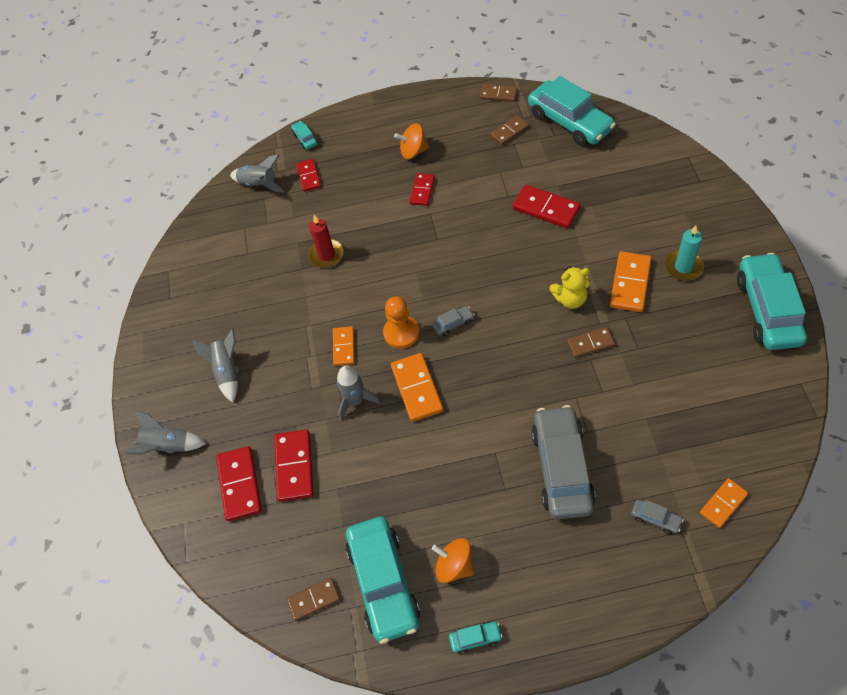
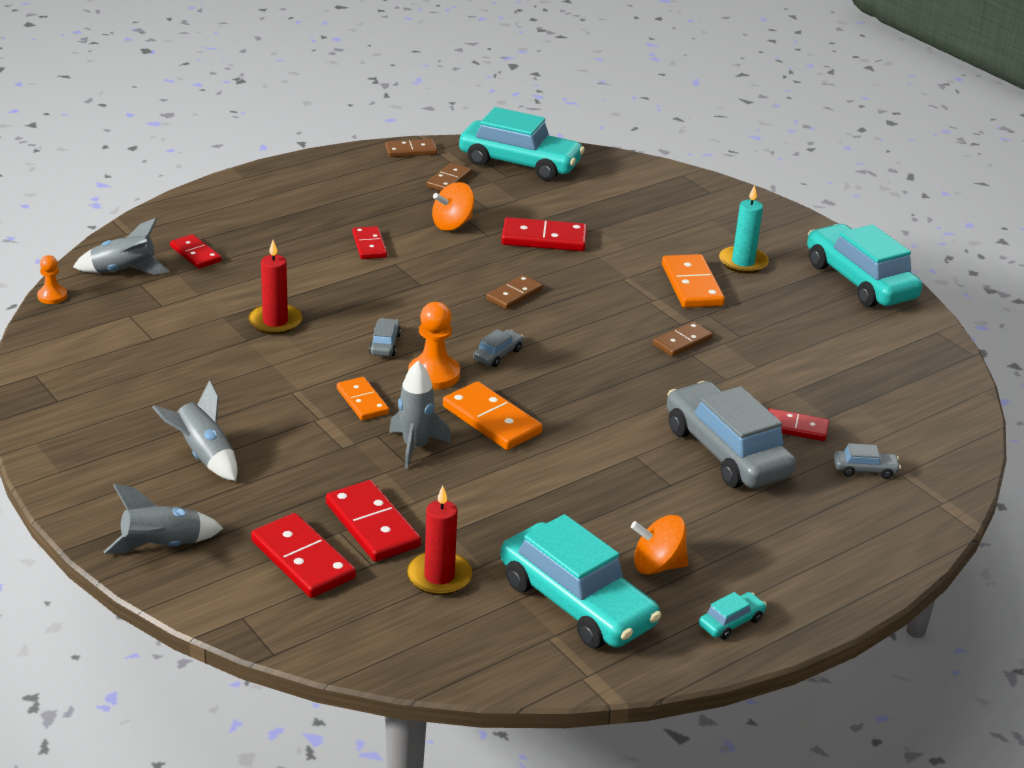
camera: 35 degrees left, 25 degrees down
brown domino [287,578,340,621] -> brown domino moved to [486,275,543,309]
turquoise car [291,121,317,149] -> none
orange spinning top [394,123,429,159] -> orange spinning top moved to [432,182,474,231]
yellow teddy bear [549,266,590,309] -> none
orange domino [700,478,748,528] -> none
none -> orange pawn [37,255,67,304]
none -> grey car [369,318,401,357]
none -> red candle [407,486,472,596]
none -> red domino [768,408,829,441]

